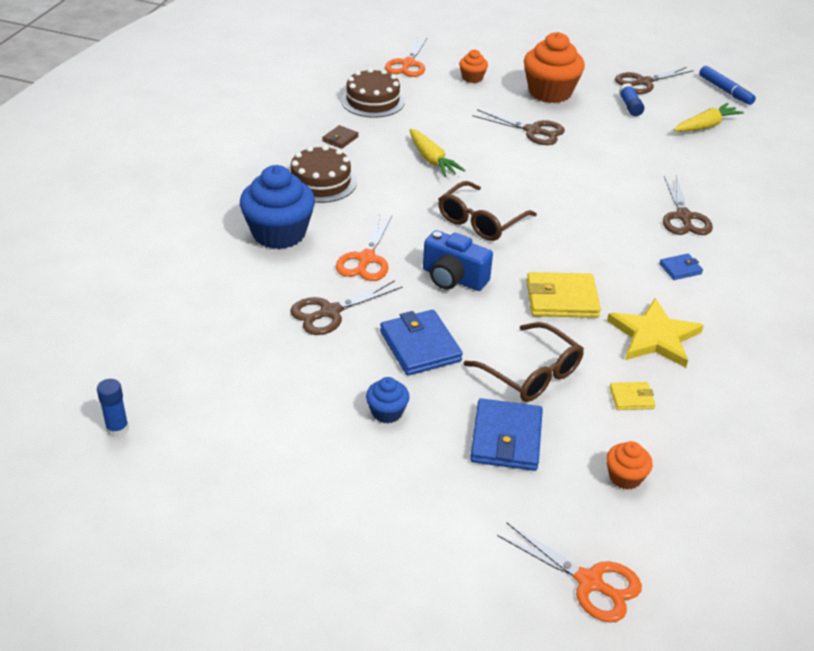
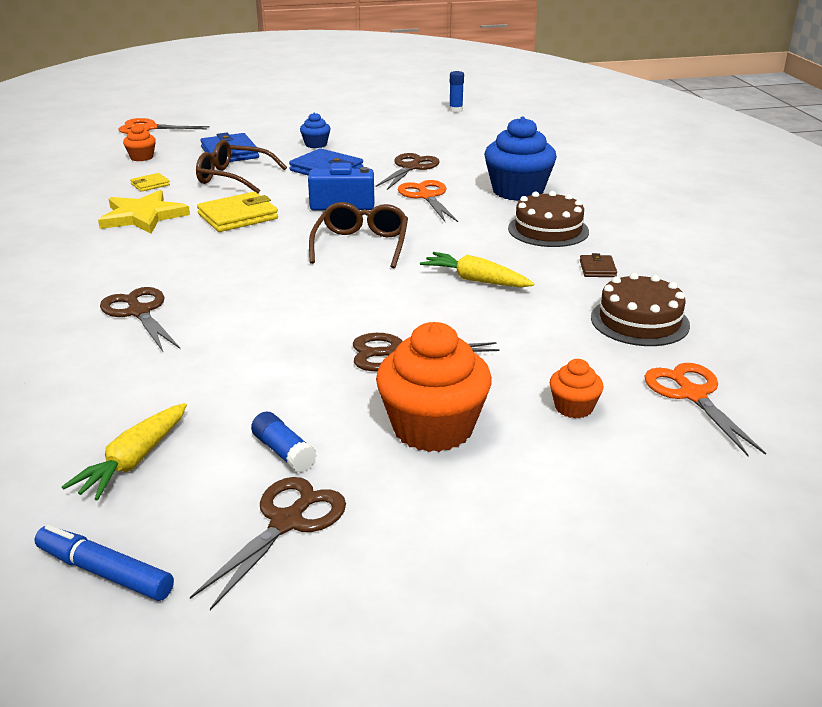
camera: 150 degrees right, 10 degrees down
blue wallet [659,254,703,280] -> none

